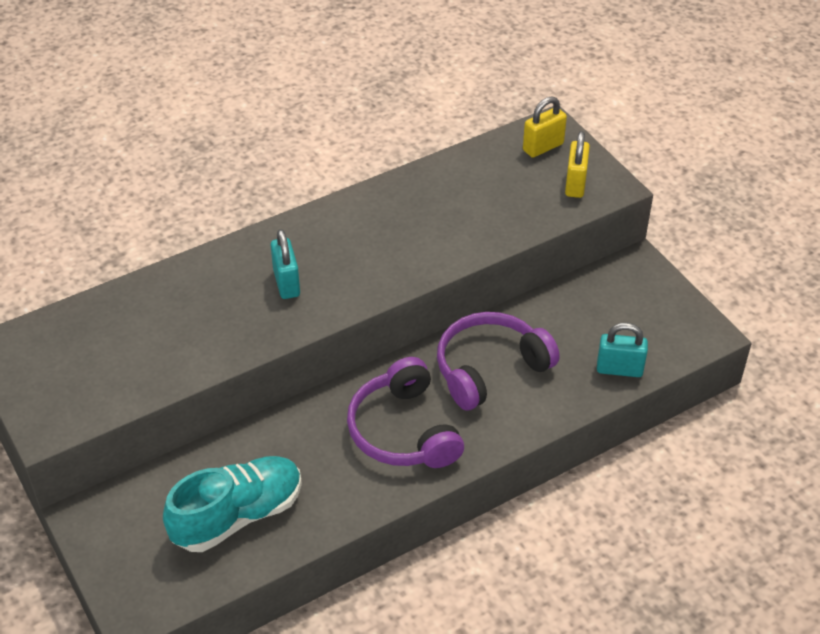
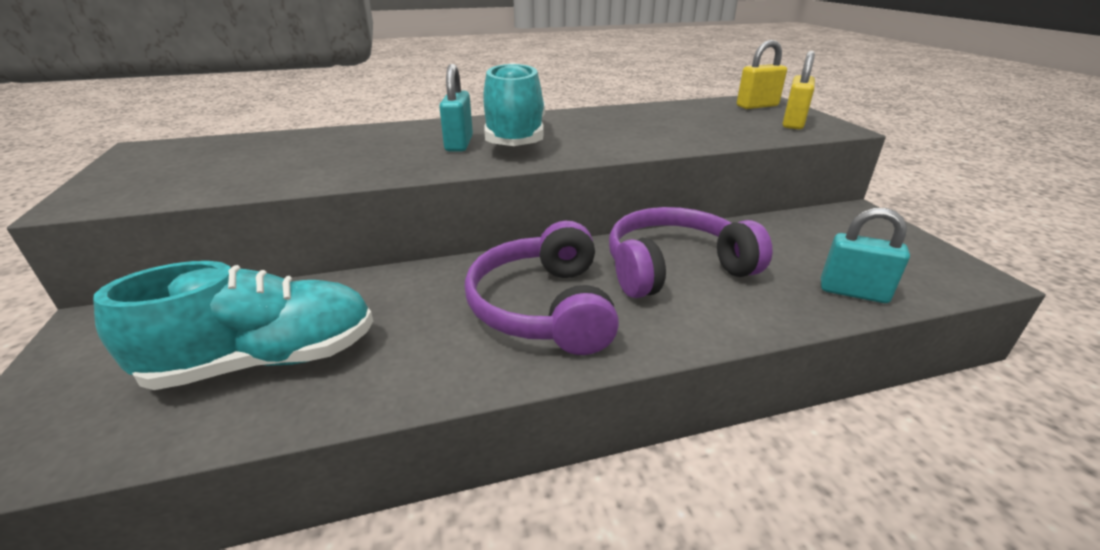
camera: 15 degrees right, 15 degrees down
none -> turquoise shoe [483,63,545,146]

